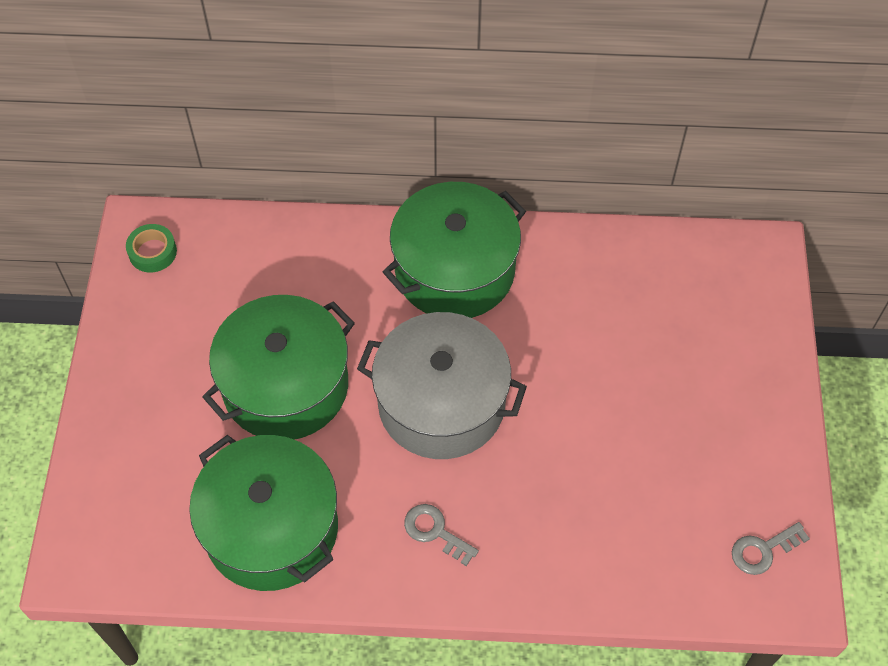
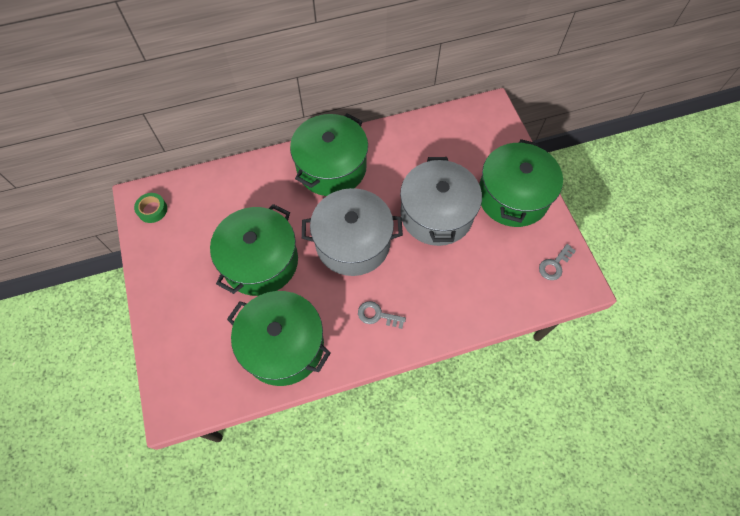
camera: 20 degrees left, 5 degrees up
none -> grey pot [400,157,482,246]
none -> green pot [479,139,563,227]

